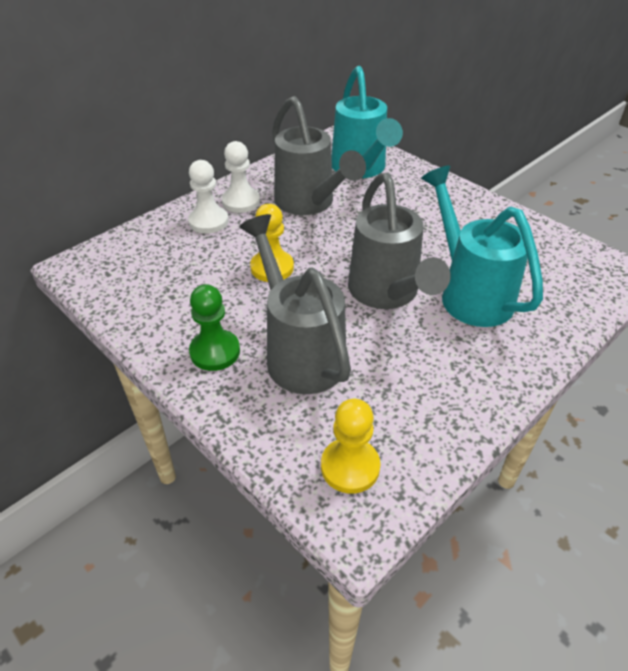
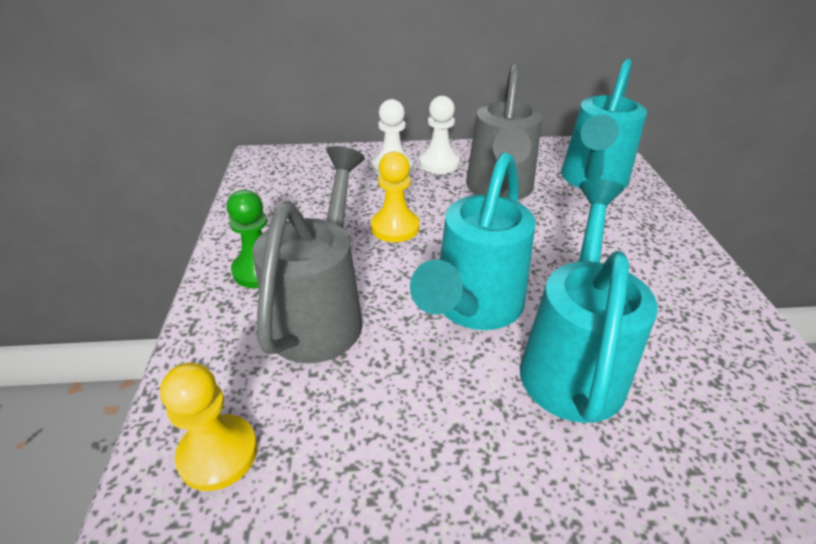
camera: 40 degrees right, 5 degrees down
grey watering can [348,172,450,309] -> turquoise watering can [410,152,536,330]

